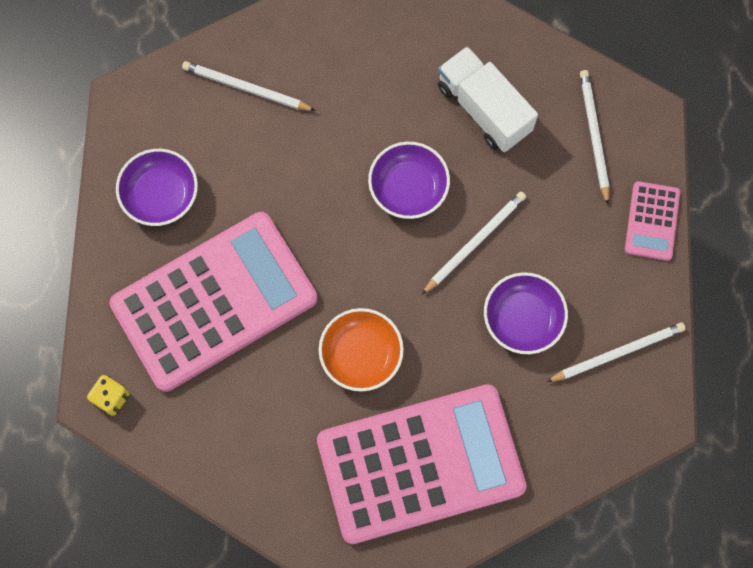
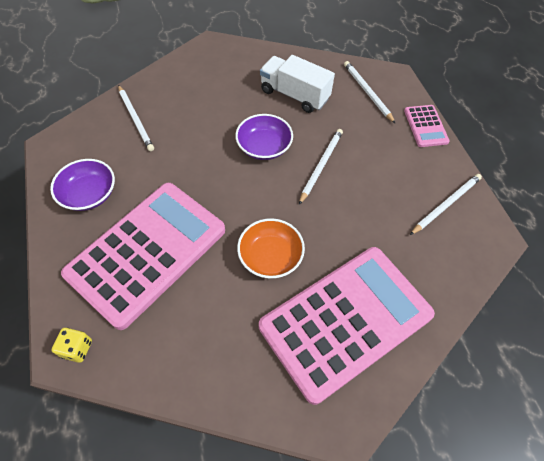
camera: 20 degrees left, 15 degrees down
white pencil [182,61,316,111] -> white pencil turned 120 degrees counterclockwise [118,85,154,151]
purple bowl [484,272,568,354] -> none

